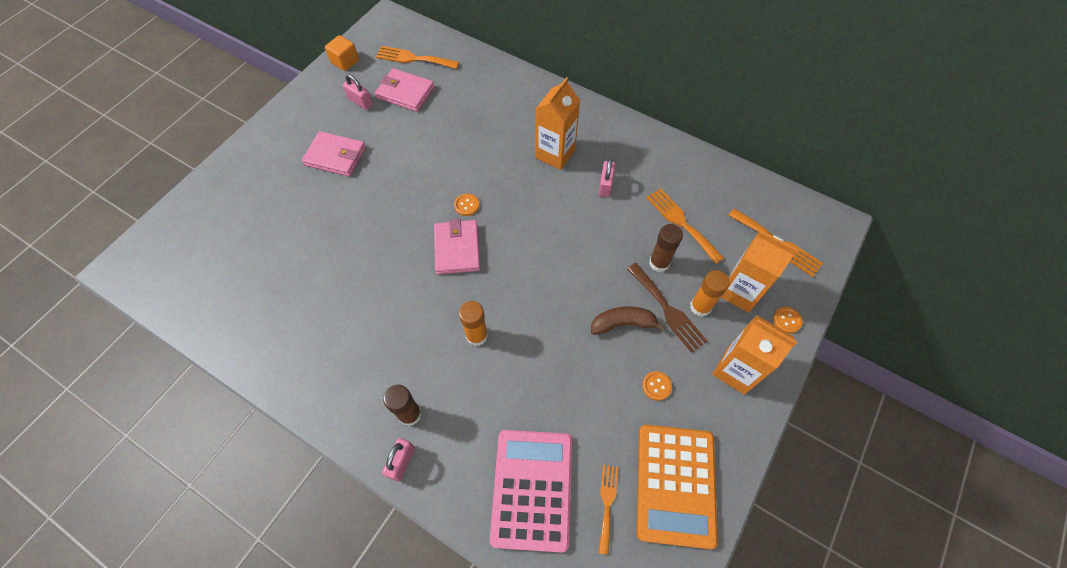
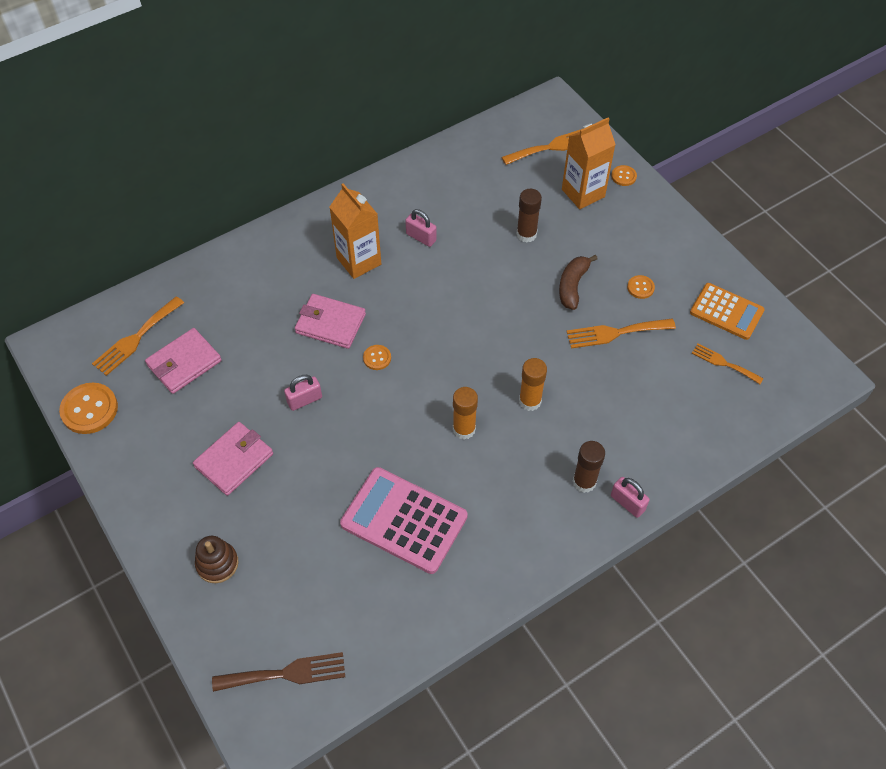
camera: 65 degrees left, 5 degrees down
orange cube [325,35,359,71] -> orange button [59,383,118,434]
pink padlock [343,74,373,110] -> pink padlock moved to [284,375,322,411]
pink wallet [434,219,480,275] -> pink wallet moved to [295,294,366,349]
pink calculator [490,430,572,553] -> pink calculator moved to [340,467,468,574]
brown fork [627,263,708,353] -> brown fork moved to [212,652,345,692]
orange calculator [637,425,718,549] -> orange calculator [690,283,765,340], size x0.66
orange fork [646,188,724,264] -> orange fork moved to [566,319,676,349]
orange glue stick [690,270,730,317] -> orange glue stick moved to [453,387,478,439]
orange carton [712,315,797,395] -> none
none -> brown stacking toy [195,536,239,583]

